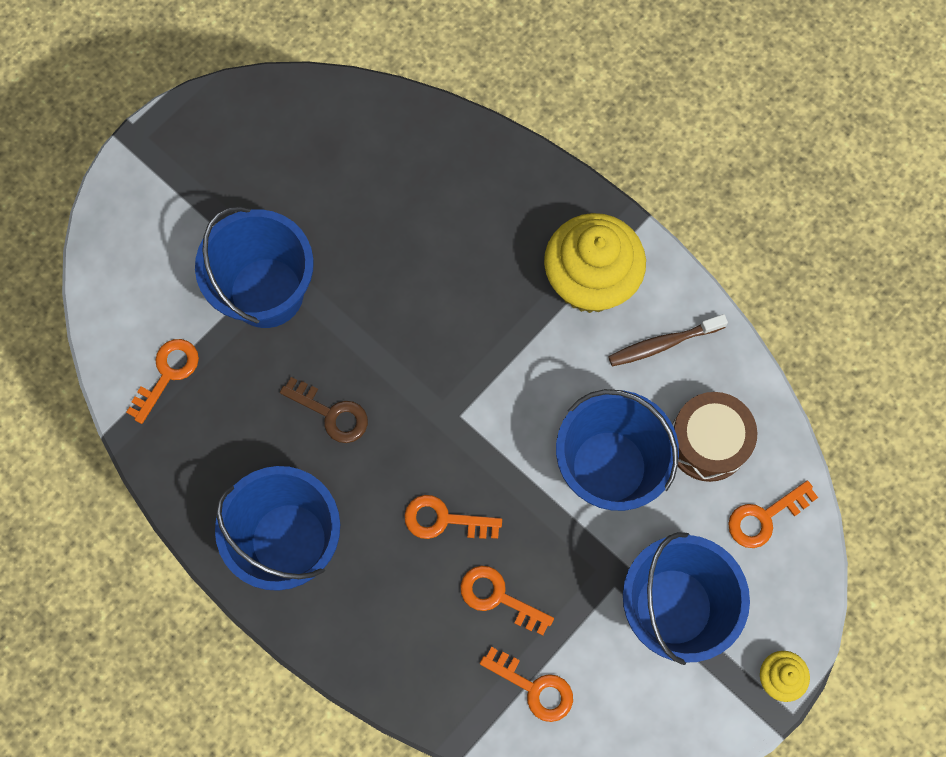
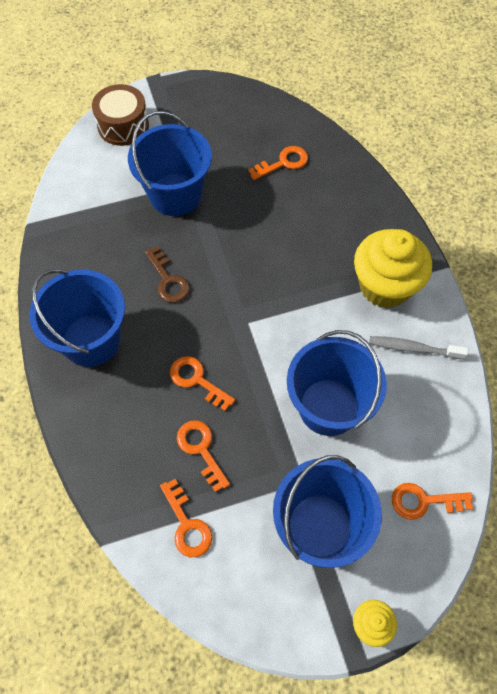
camera: 30 degrees right, 10 degrees down
orange key [126,339,199,424] -> orange key moved to [248,146,308,180]
brown toothbrush [608,314,728,367] -> grey toothbrush [369,336,468,359]
brown drum [672,392,757,482] -> brown drum moved to [92,84,149,146]

